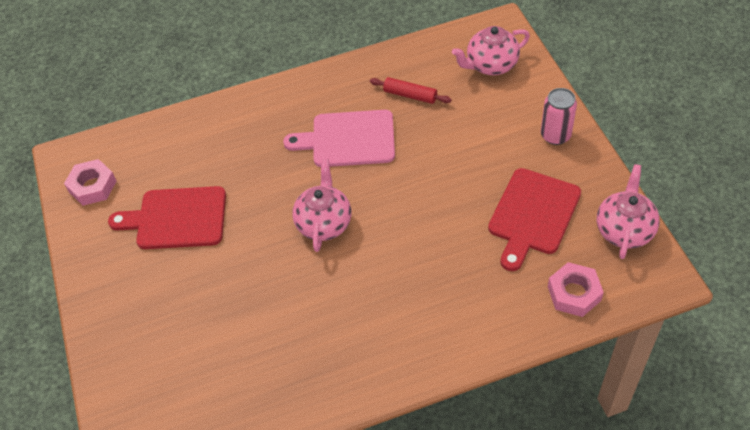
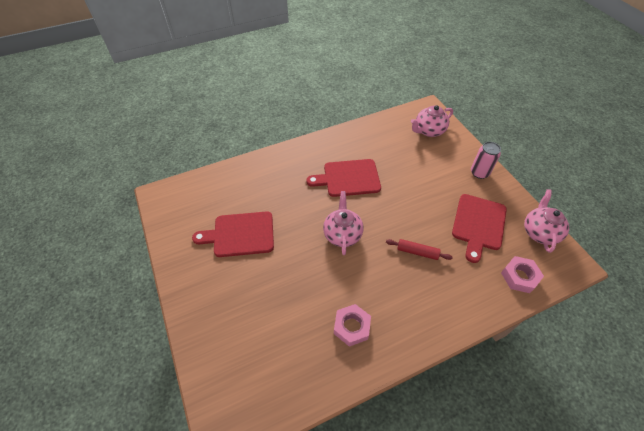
camera: 10 degrees left, 0 degrees up
pink nut [64,159,117,206] -> pink nut moved to [334,304,371,347]
pink cutting board [283,110,395,167] -> red cutting board [306,159,381,197]
red rolling pin [370,77,452,104] -> red rolling pin moved to [386,239,453,260]

